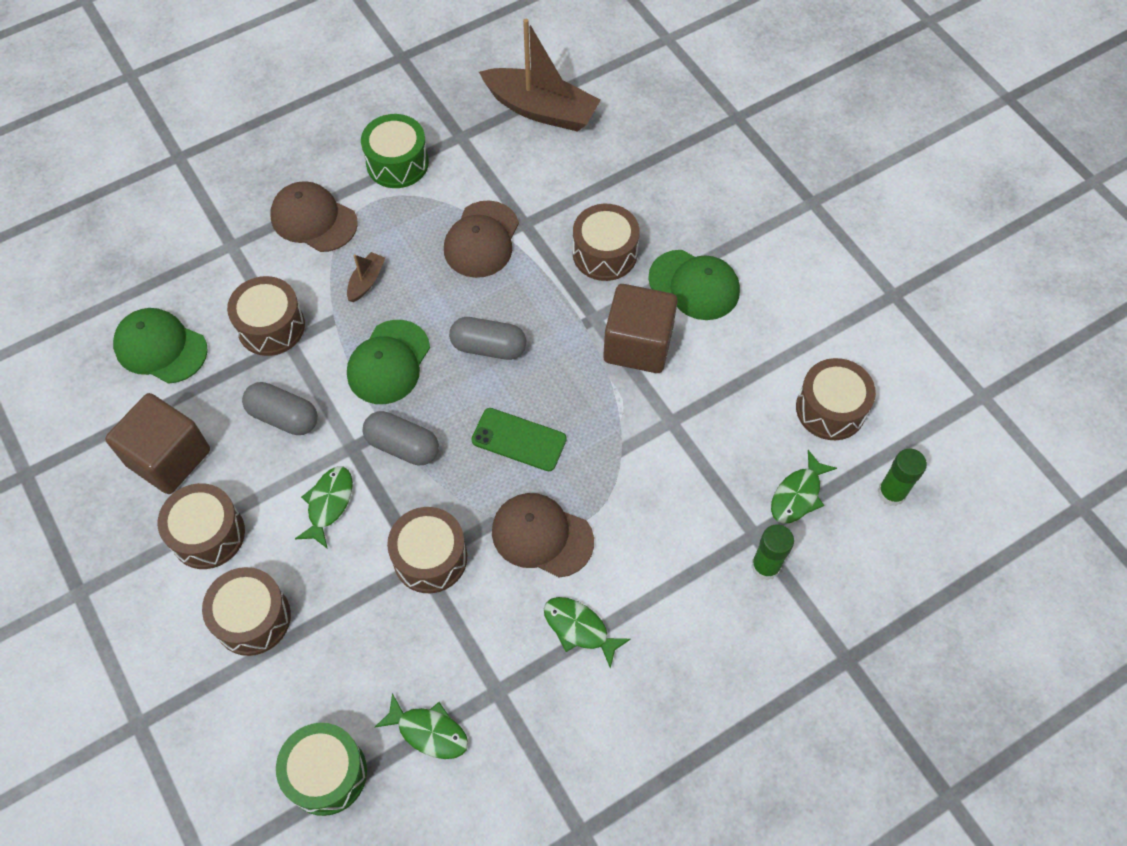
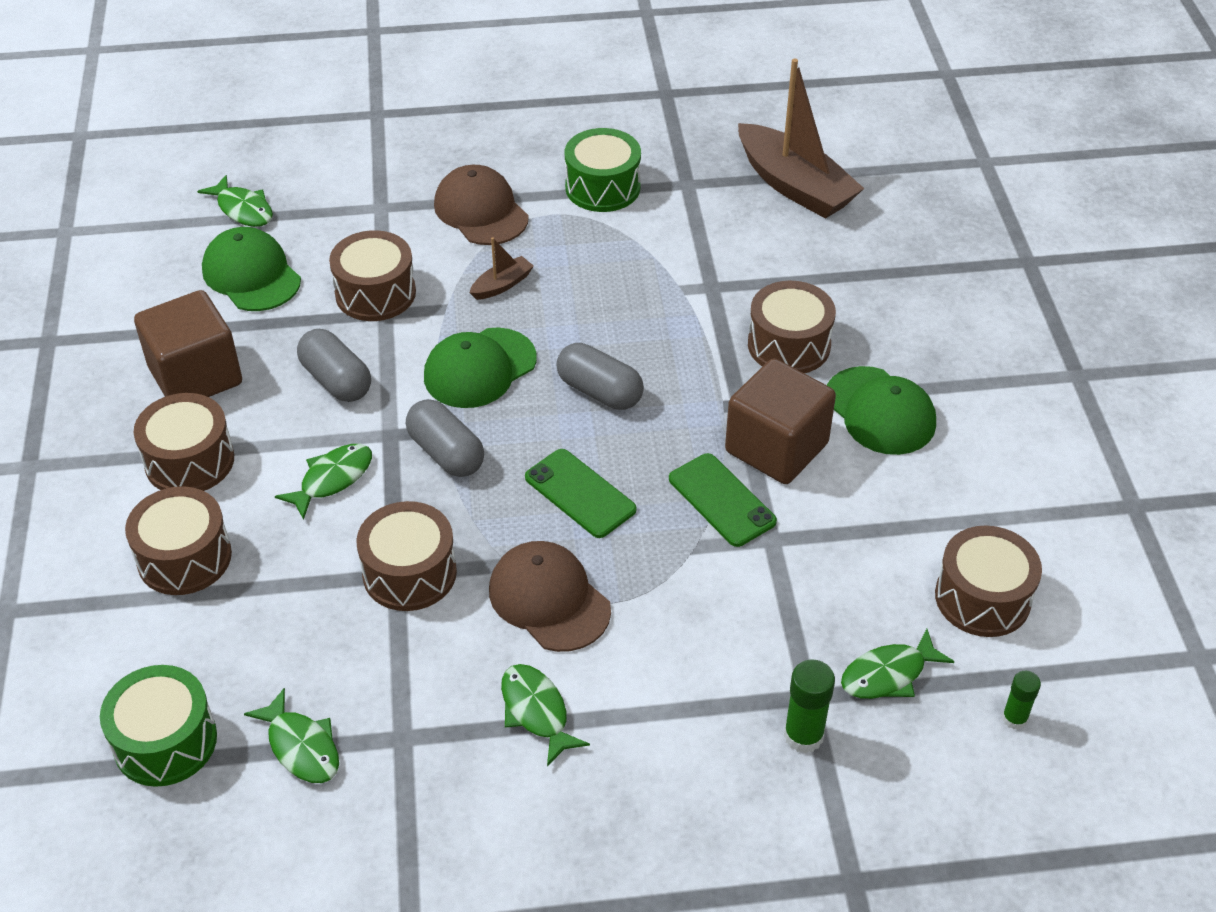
camera: 25 degrees right, 15 degrees down
brown cap [444,201,519,278] -> none
green glue stick [877,449,927,506] -> green glue stick [1002,671,1041,730], size x0.64
none -> green fish [197,175,273,227]
none -> green phone [669,453,777,547]

